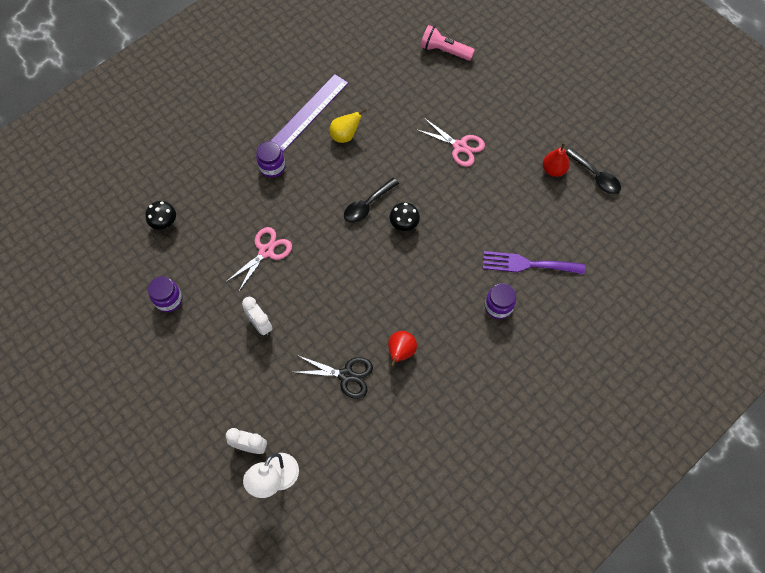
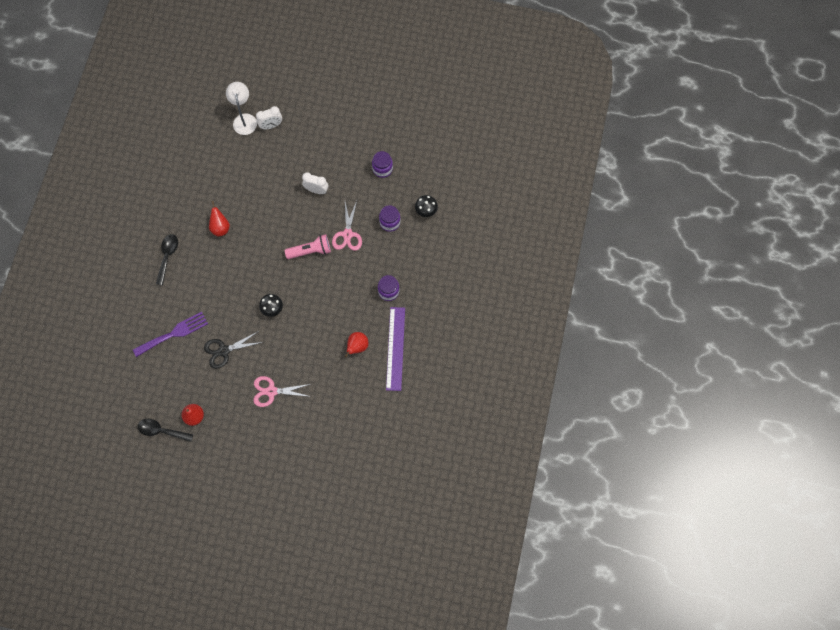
camera: 145 degrees right, 5 degrees up
black scissors [295,355,373,399] -> black scissors moved to [204,332,263,369]
yellow pear [330,108,367,143] -> red pear [345,332,369,357]
black spoon [344,178,399,223] -> black spoon moved to [156,234,178,285]
pink flashlight [420,25,475,61] -> pink flashlight moved to [285,234,331,259]
purple jar [485,283,516,319] -> purple jar moved to [379,205,400,232]

